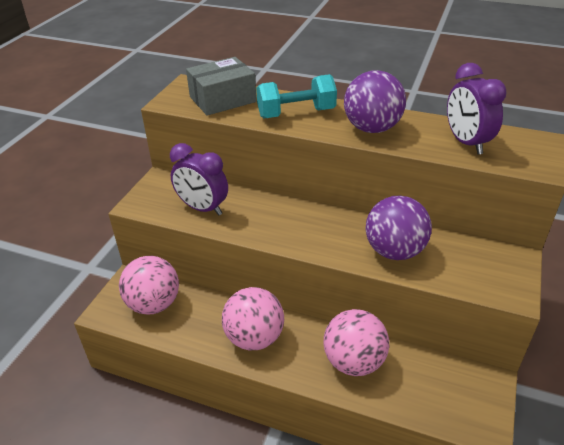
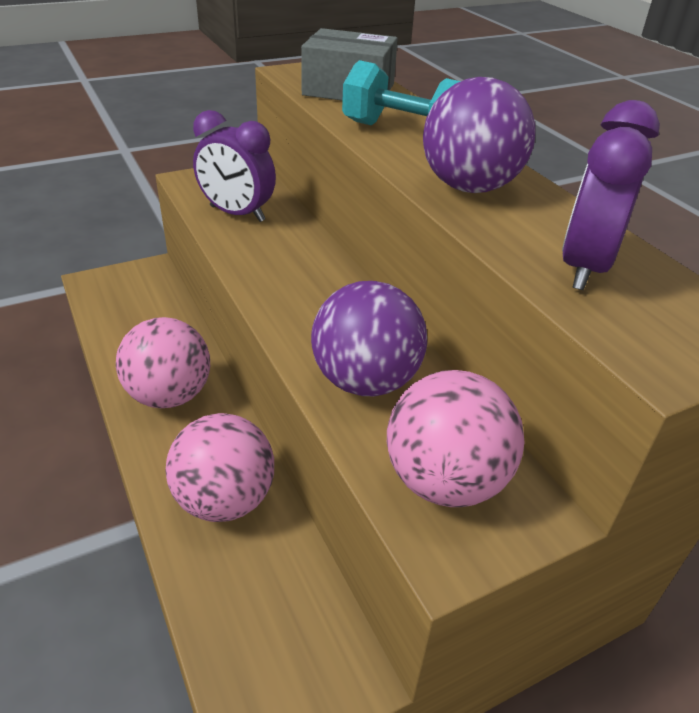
camera: 40 degrees right, 0 degrees up
pink ball [119,256,179,314] -> pink ball moved to [387,370,525,507]
purple clock [170,143,228,215] -> purple clock turned 45 degrees counterclockwise [193,110,276,222]

